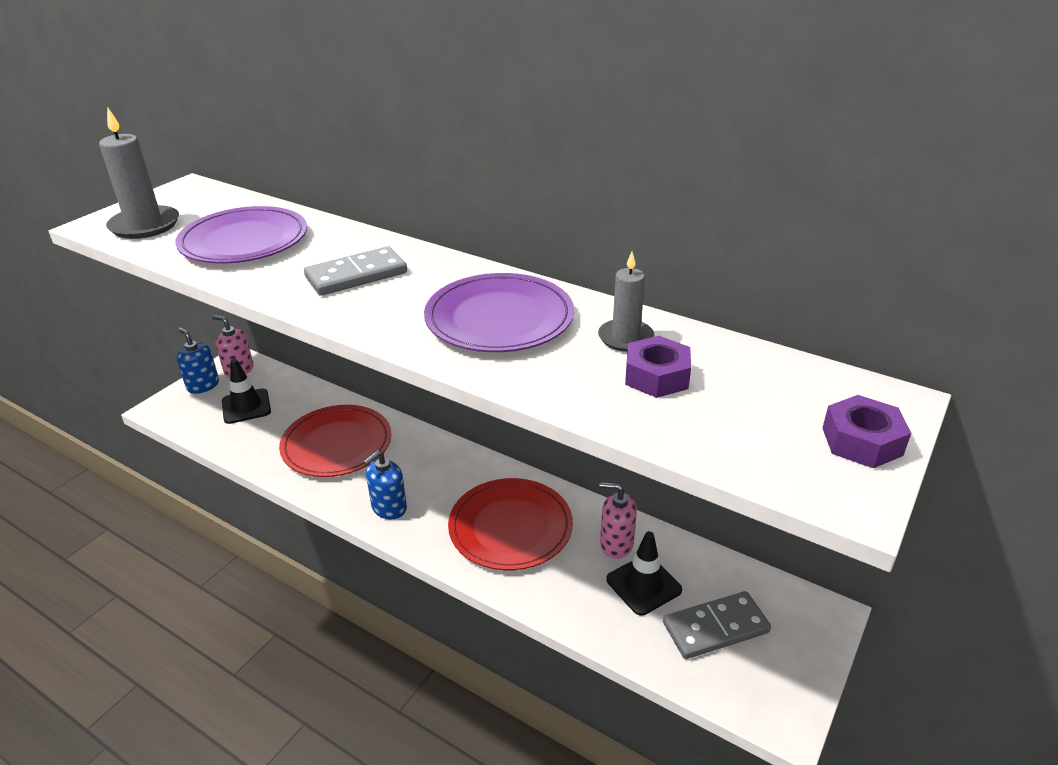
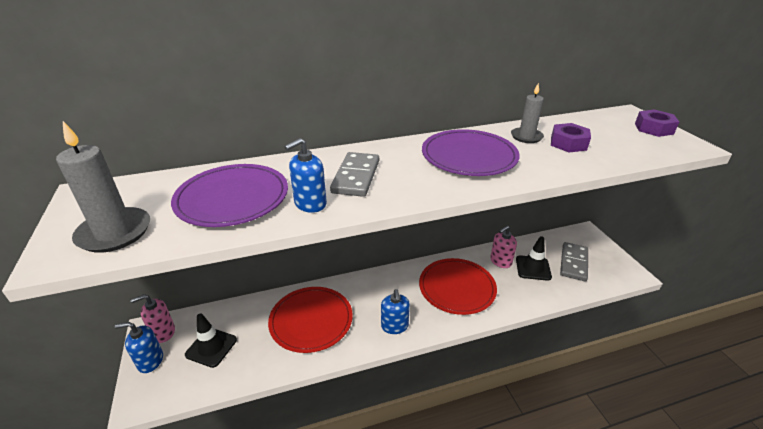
camera: 50 degrees left, 0 degrees up
none -> blue soap dispenser [285,138,327,213]

